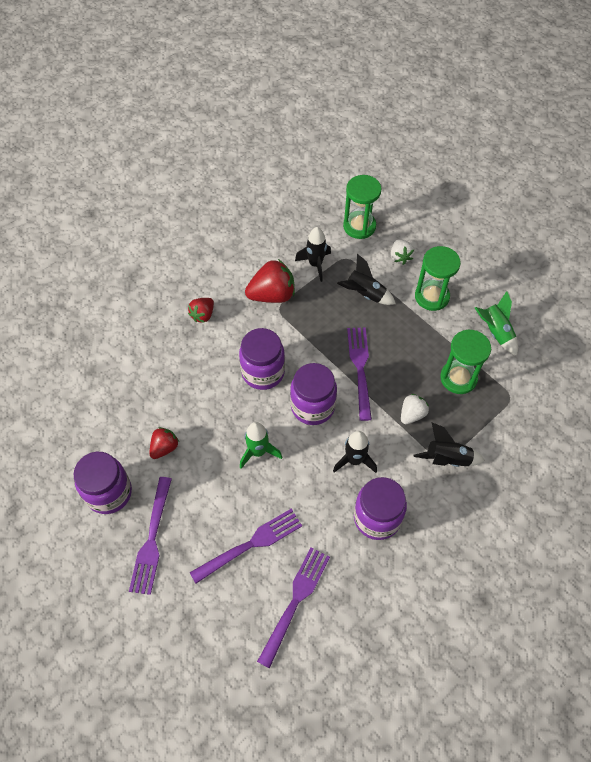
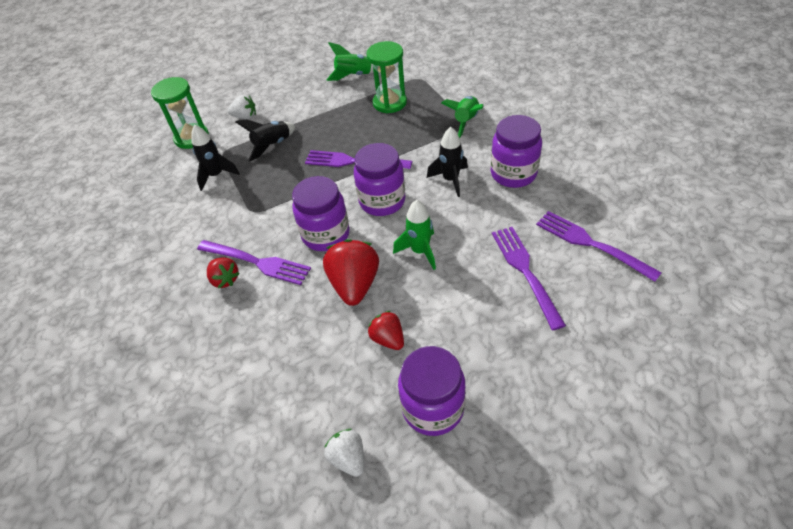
camera: 70 degrees left, 10 degrees down
purple fork [129,477,172,595] -> purple fork moved to [197,240,311,285]
red strawberry [245,259,295,303] -> red strawberry moved to [323,239,379,306]
white strawberry [401,394,429,424] -> white strawberry moved to [324,429,364,477]
black rocket [414,423,485,467] -> green rocket [441,96,484,138]
green hourglass [415,246,461,311] -> none

